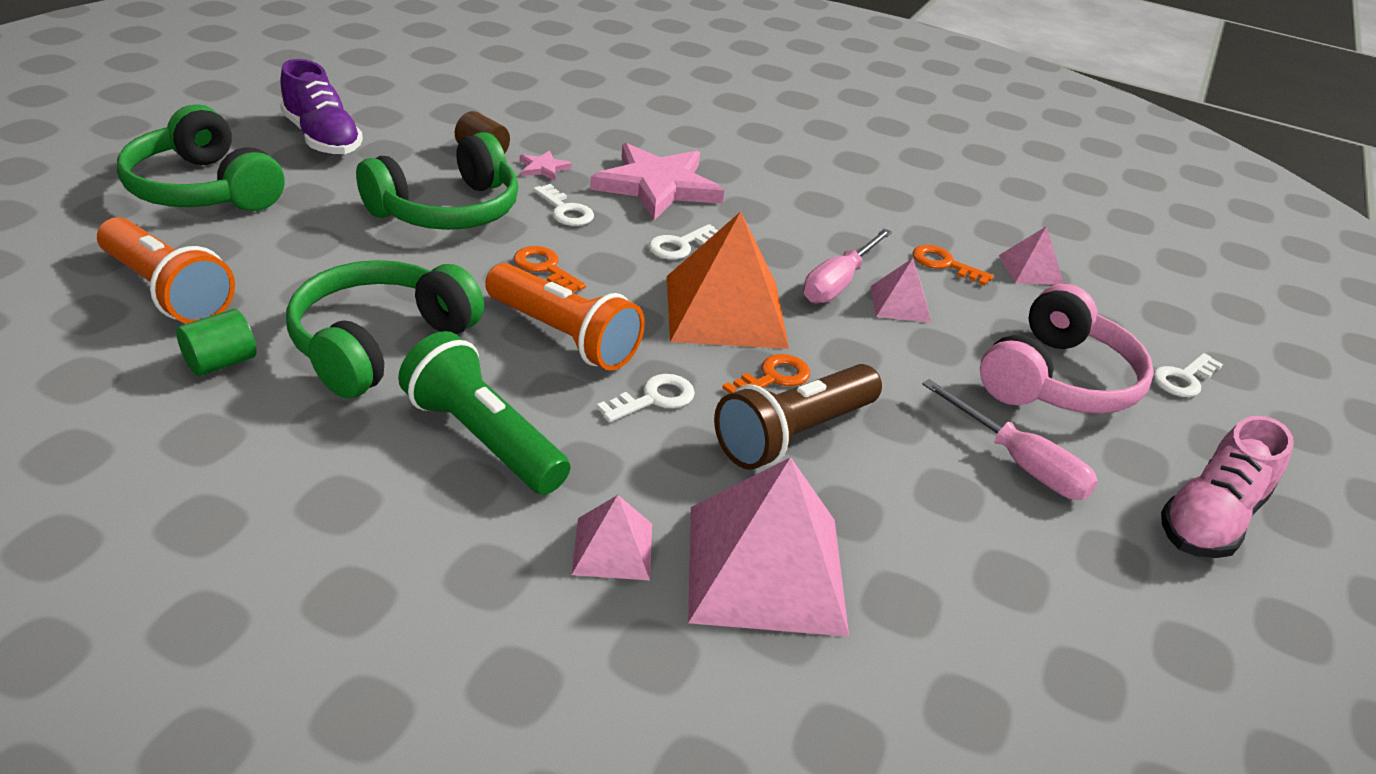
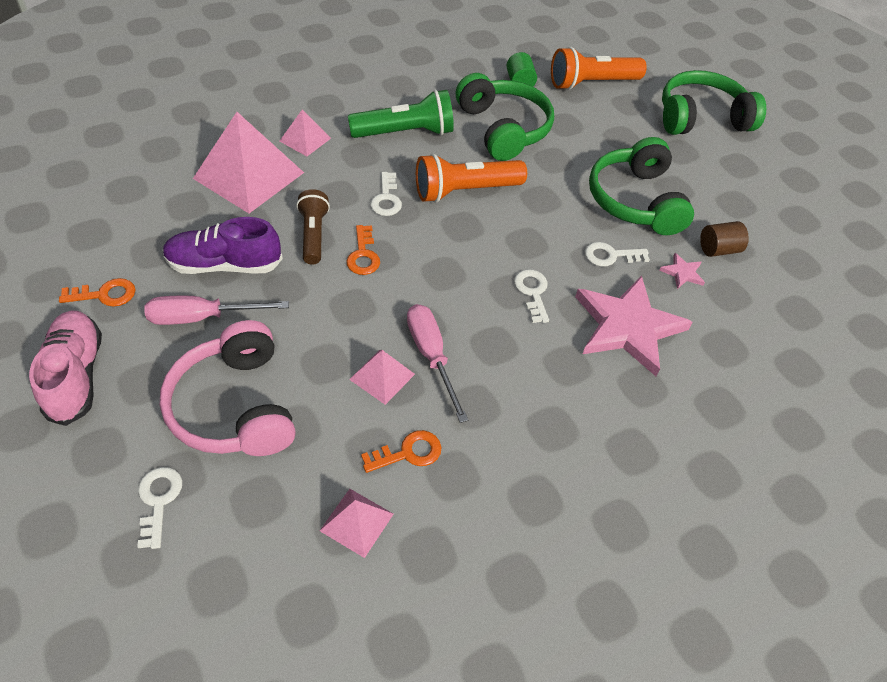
camera: 125 degrees right, 15 degrees up
purple shoe [280,59,363,155] -> purple shoe moved to [163,217,283,274]
orange key [514,246,586,292] -> orange key moved to [59,278,136,307]
orange pyramid [667,212,789,349] -> none
brown flashlight [714,364,882,470] -> brown flashlight [296,189,330,265], size x0.66

